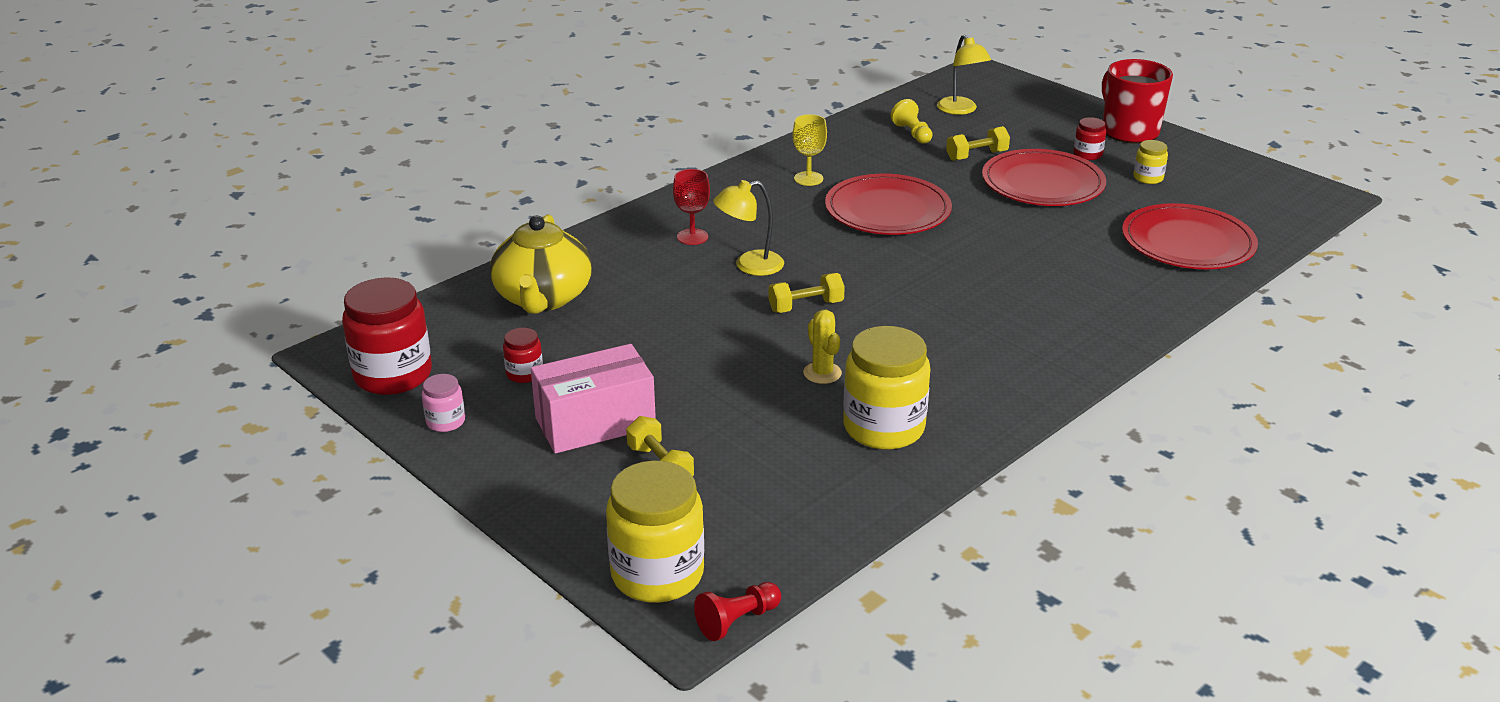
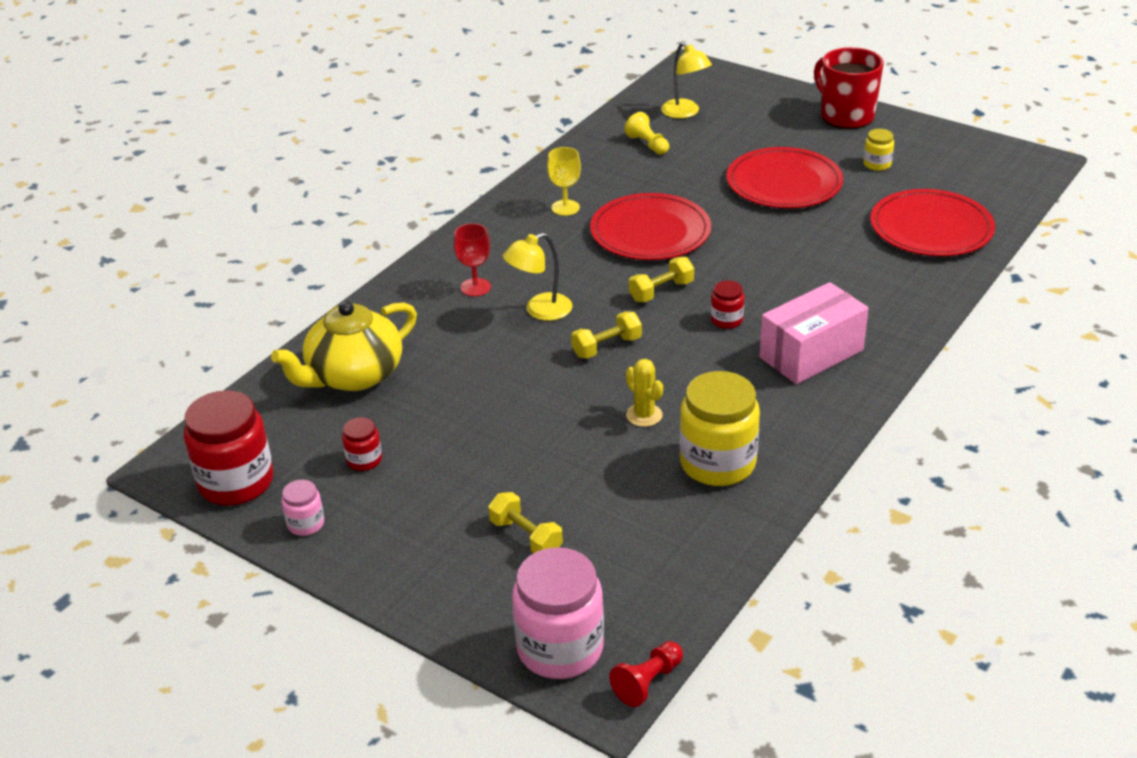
camera: 10 degrees left, 5 degrees up
yellow teapot [490,214,592,313] -> yellow teapot turned 60 degrees clockwise [271,301,417,391]
pink box [531,344,656,453] -> pink box moved to [759,282,869,384]
yellow jar [606,461,704,603] -> pink jar [512,547,604,679]
yellow dumbbell [946,126,1010,161] -> yellow dumbbell moved to [629,257,694,302]
red jar [1074,117,1106,160] -> red jar moved to [711,280,744,329]

